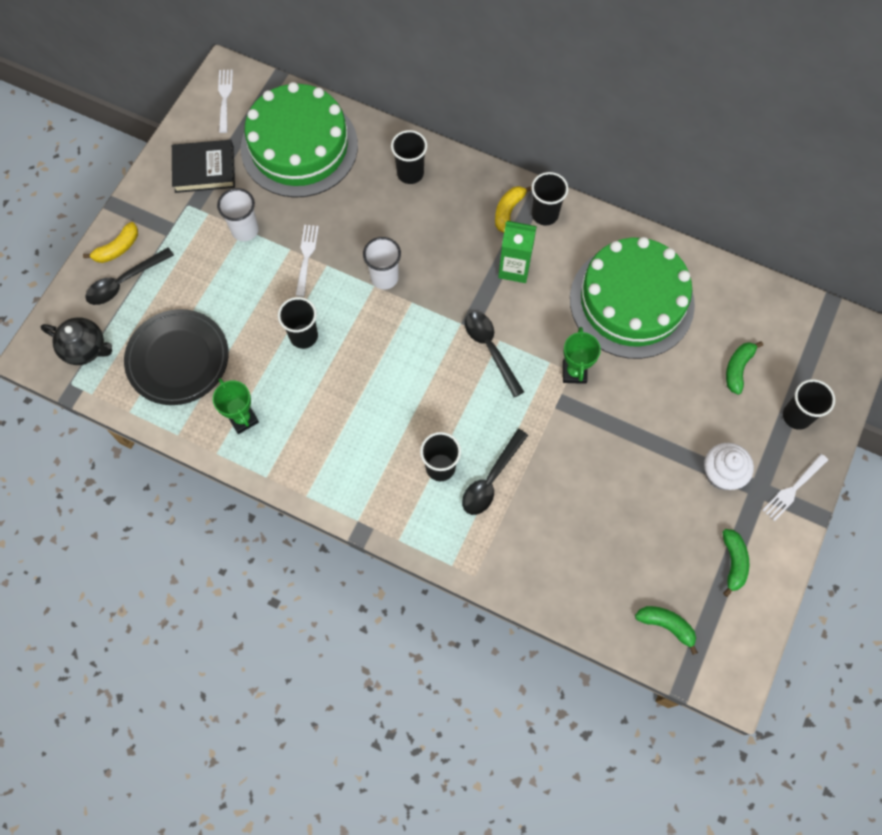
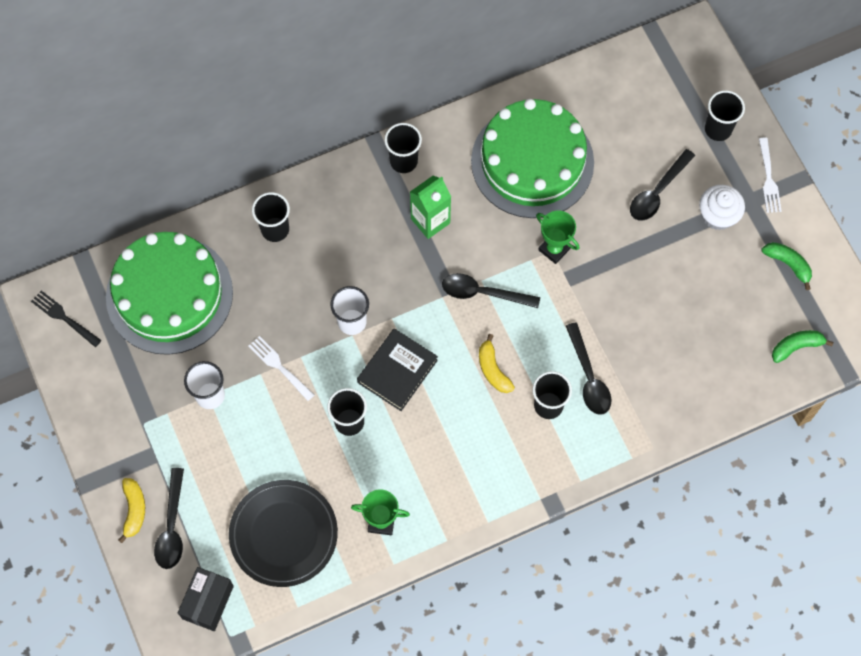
camera: 50 degrees left, 0 degrees up
black teapot [41,317,112,365] -> black box [178,567,234,631]
black book [172,140,235,193] -> black book moved to [357,328,438,411]
white fork [218,70,233,133] -> black fork [31,291,101,347]
yellow banana [495,186,531,233] -> yellow banana moved to [479,334,515,393]
green banana [726,341,763,395] -> none
none -> black spoon [630,149,695,221]

